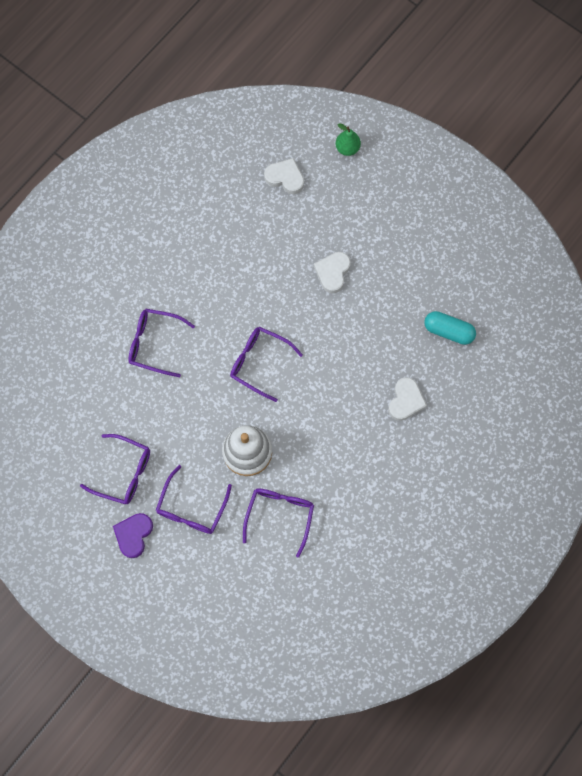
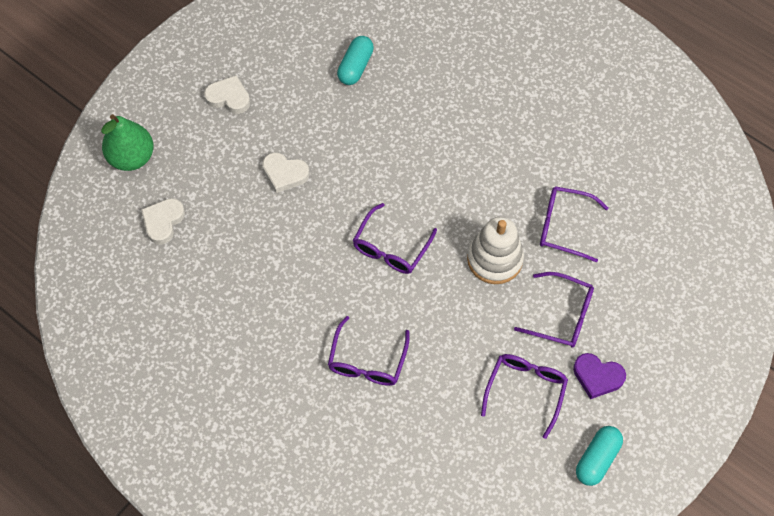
camera: 90 degrees left, 10 degrees down
green pear [336,123,361,156] -> green pear [101,114,154,171], size x1.72
white heart [388,377,427,421] -> white heart moved to [204,75,250,114]
none -> turquoise capsule [576,426,623,486]

